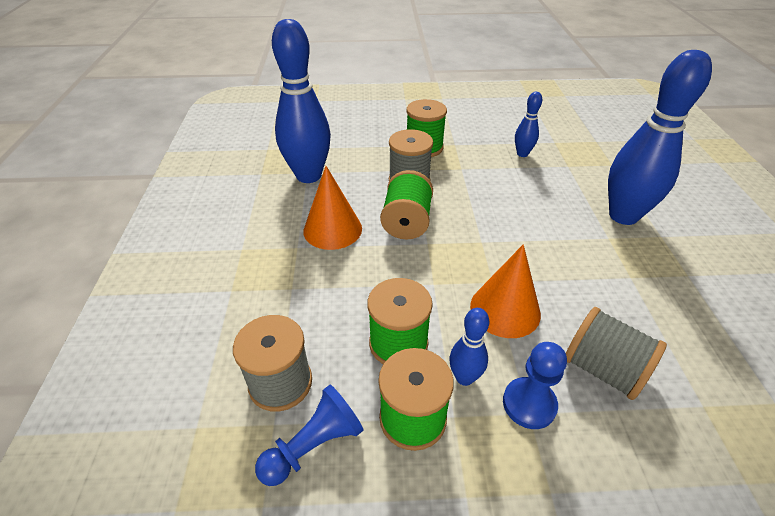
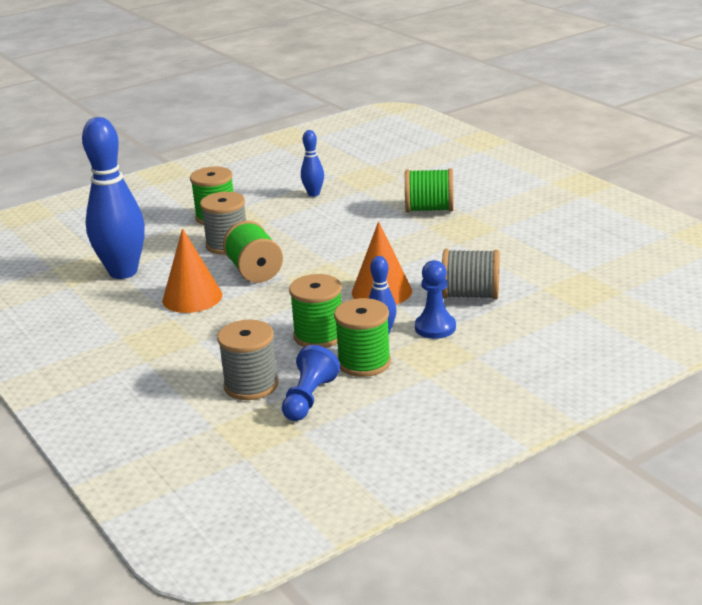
camera: 30 degrees left, 15 degrees down
blue bowling pin [608,50,712,225] -> green spool [405,168,454,212]

